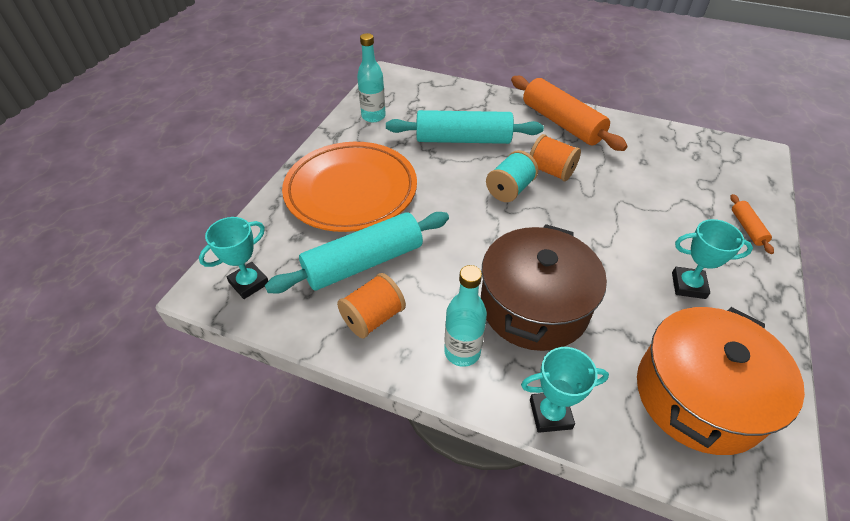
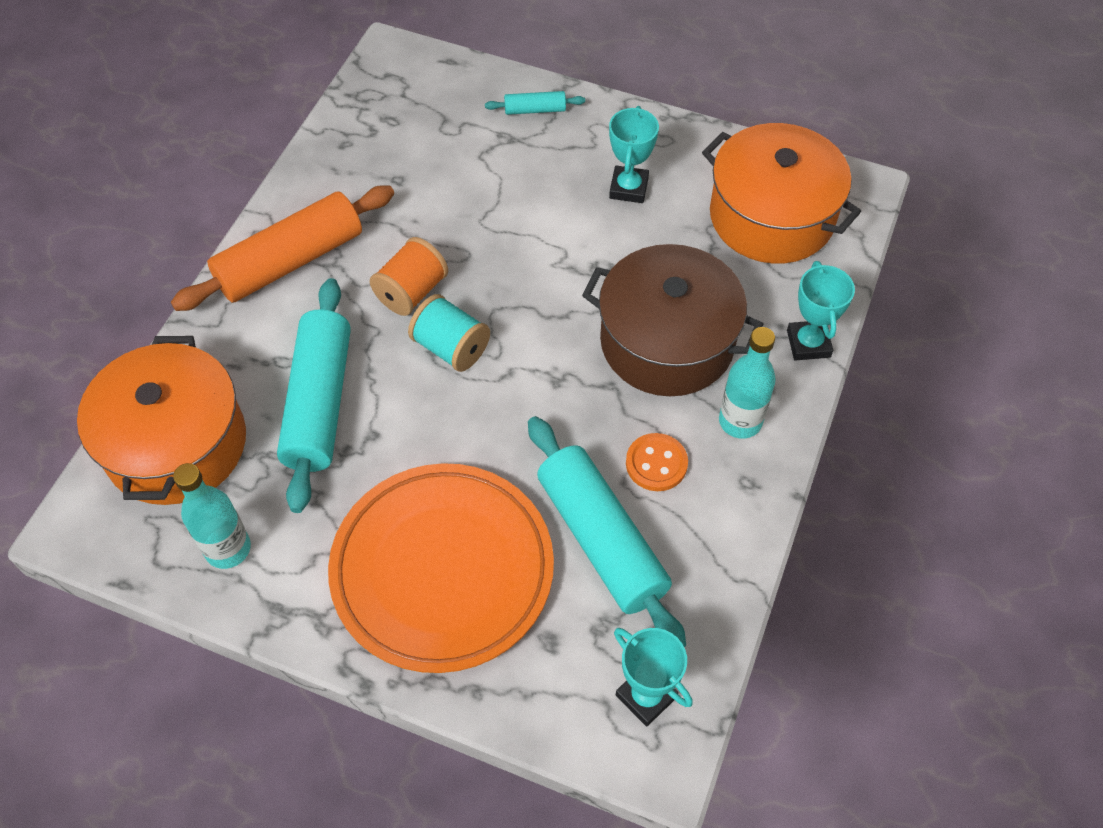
camera: 90 degrees left, 10 degrees up
orange spool [337,273,406,338] -> none
orange rolling pin [730,194,774,254] -> turquoise rolling pin [485,91,585,115]
none -> orange pot [77,336,246,505]
none -> orange button [626,433,688,491]

